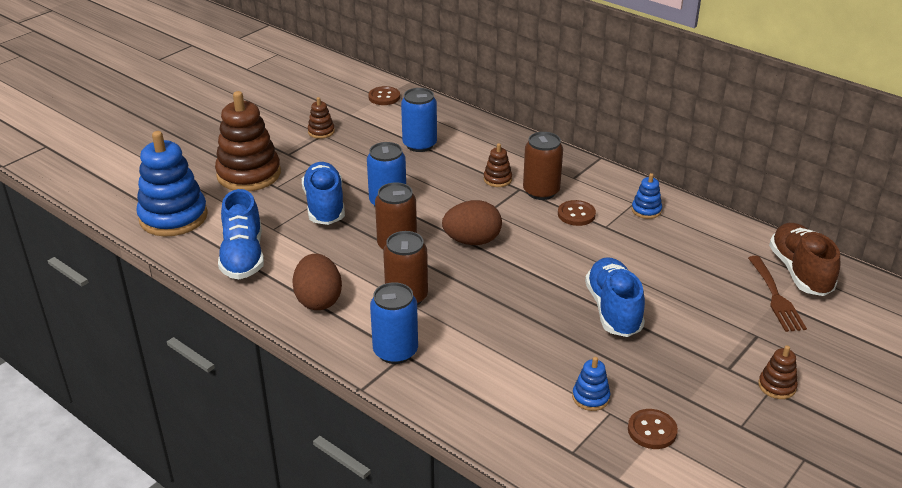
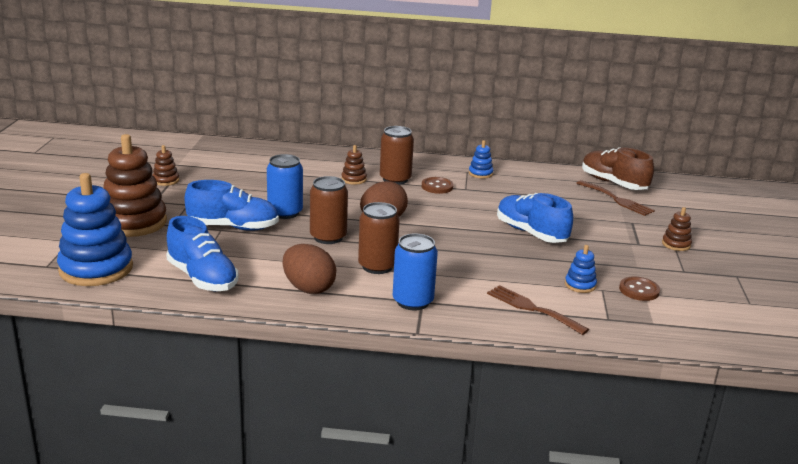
camera: 35 degrees left, 10 degrees down
blue shoe [302,162,345,225] -> blue shoe turned 135 degrees clockwise [185,180,279,231]
brown button [368,86,400,105] -> none
blue can [401,88,437,152] -> none
none -> brown fork [487,285,589,335]

